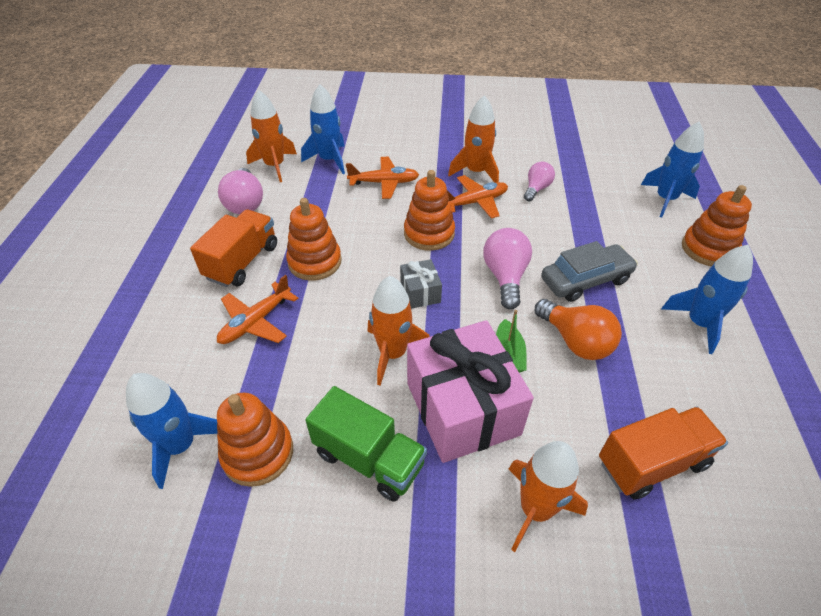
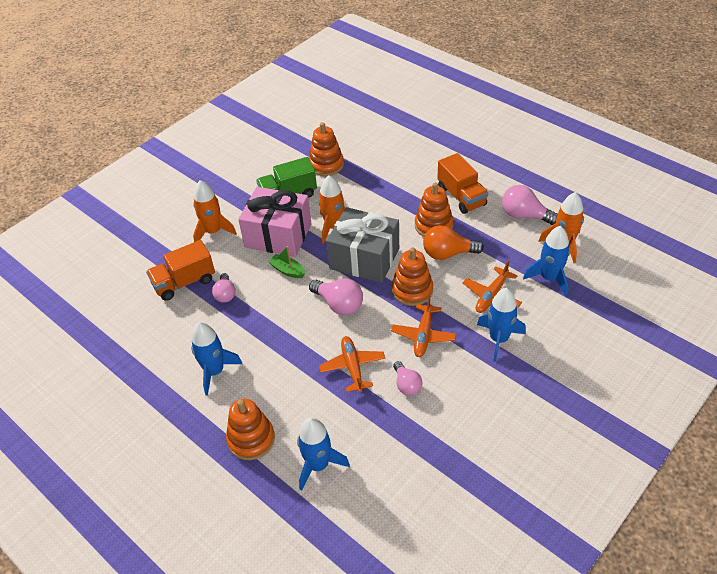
camera: 130 degrees right, 0 degrees up
blue rocket [126,373,218,489] -> blue rocket moved to [477,288,526,362]
orange plane [217,275,298,344] -> orange plane moved to [319,336,385,392]
grey gift [400,259,442,309] -> grey gift [326,207,399,283], size x2.20
orange rocket [448,95,499,183] -> none
orange light bulb [535,299,622,360] -> orange light bulb moved to [423,225,484,260]
grey car [541,241,638,302] -> none
orange truck [599,407,728,500] -> orange truck turned 45 degrees clockwise [146,240,215,301]
none -> pink light bulb [212,273,235,303]

